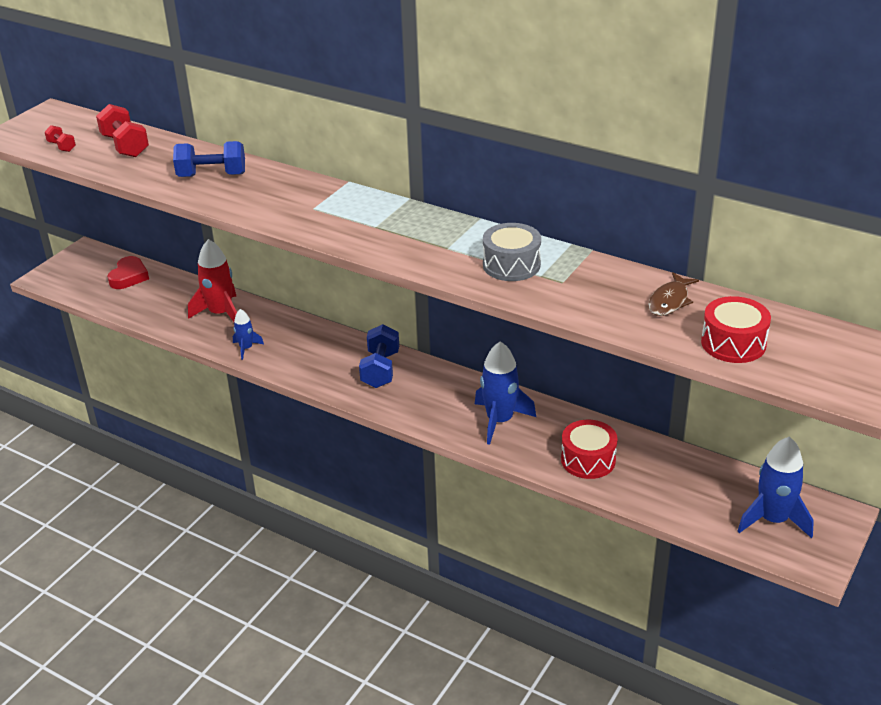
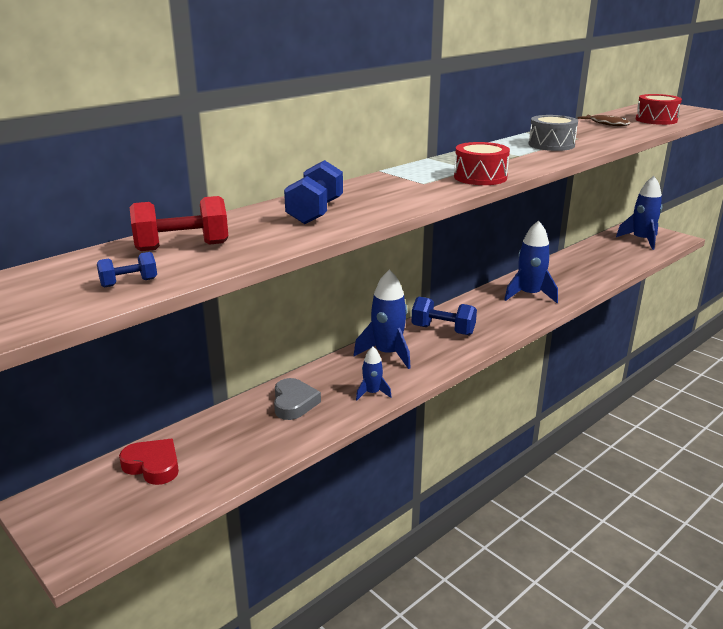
camera: 75 degrees left, 10 degrees down
red dumbbell [45,125,76,152] -> blue dumbbell [97,252,157,288]
red rocket [188,239,237,322] -> grey heart [274,378,321,420]
red drum [561,420,618,479] -> red drum moved to [454,142,510,185]
none -> blue rocket [354,269,411,369]

